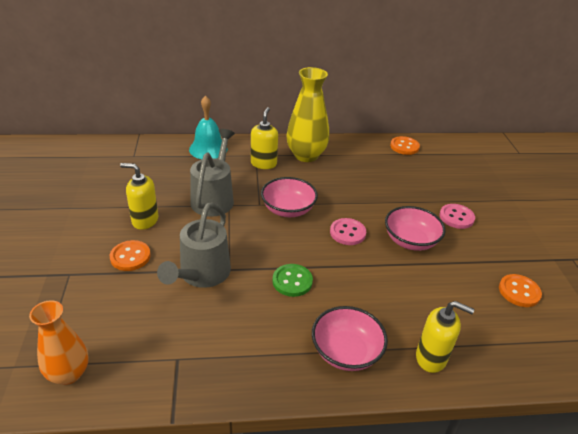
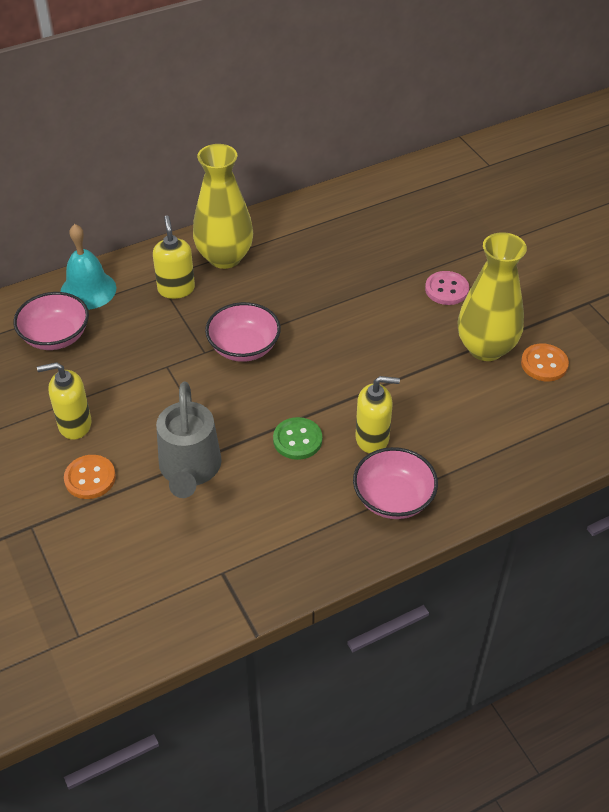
camera: 20 degrees left, 10 degrees up
orange vase [29,300,89,385] -> none
grey watering can [190,129,235,217] -> none
pink button [330,218,366,245] -> none
pink bowl [385,206,446,251] -> pink bowl moved to [13,292,89,350]
orange button [390,136,420,155] -> none
yellow soap dispenser [416,301,474,373] -> yellow soap dispenser moved to [355,376,400,453]
none -> yellow vase [458,232,527,361]

